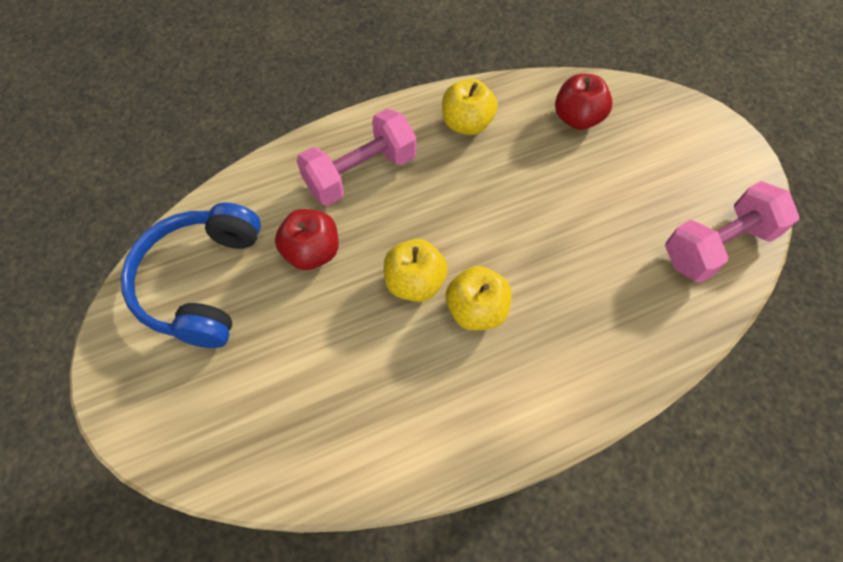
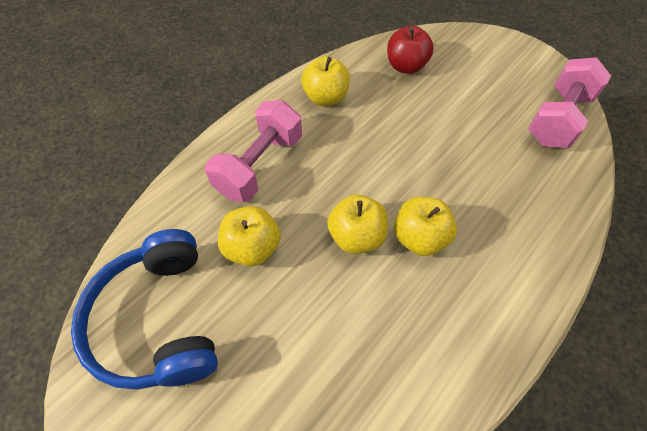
camera: 25 degrees left, 5 degrees down
red apple [275,209,339,270] -> yellow apple [218,206,281,267]

